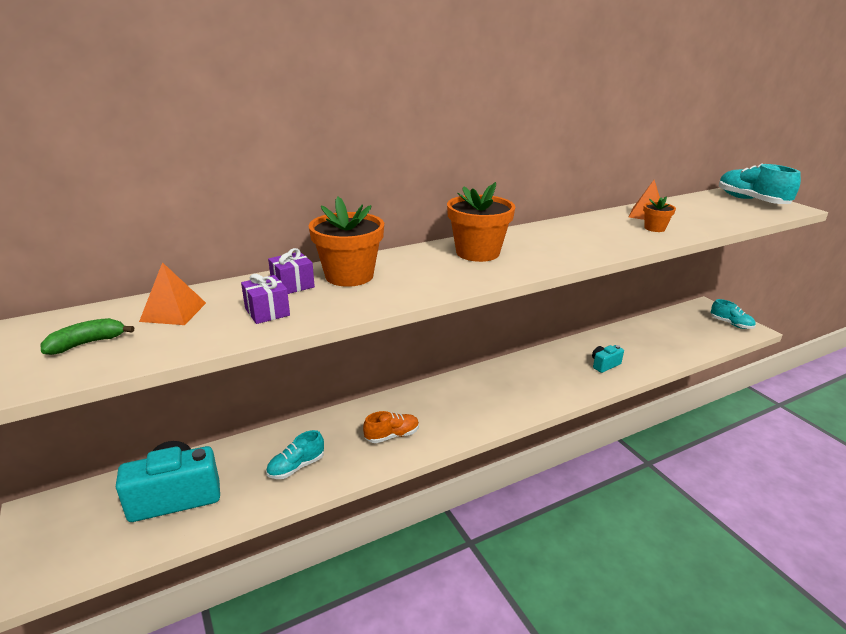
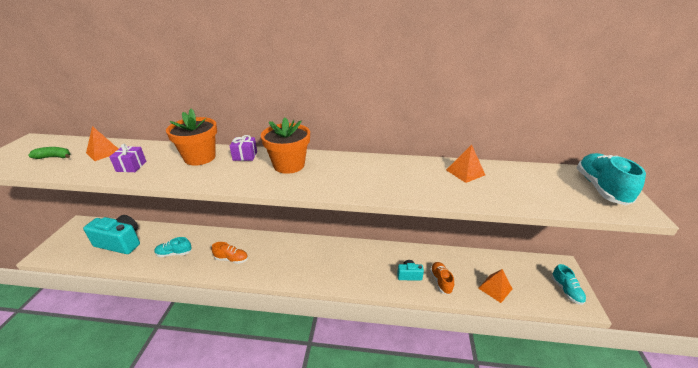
camera: 35 degrees right, 5 degrees up
purple gift [268,248,315,294] -> purple gift moved to [230,135,257,161]
orange flower pot [643,196,676,232] -> none
none -> orange shoe [430,262,454,295]
none -> orange pyramid [478,269,512,303]

